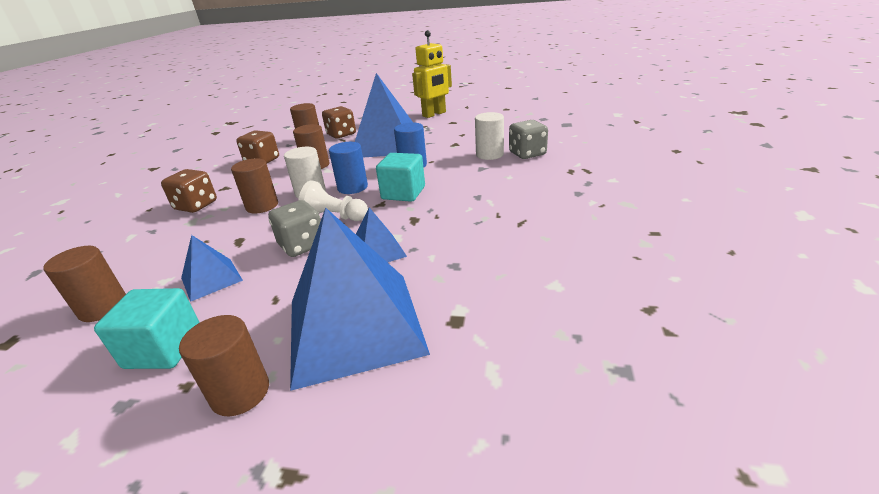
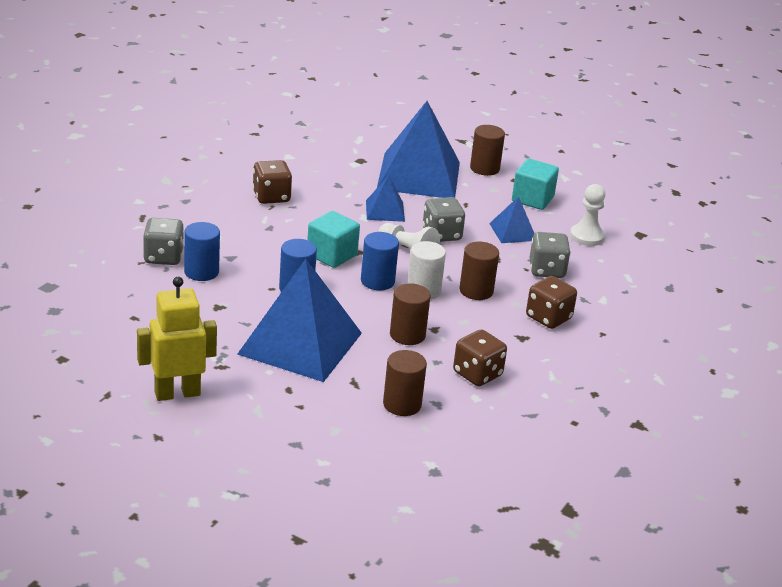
camera: 165 degrees left, 0 degrees up
brown cylinder [43,246,126,322] -> white pawn [570,184,606,246]
brown dice [322,106,356,138] -> brown dice moved to [253,160,292,204]
white cylinder [475,112,504,160] -> blue cylinder [184,222,220,281]
none -> grey dice [530,232,571,278]

